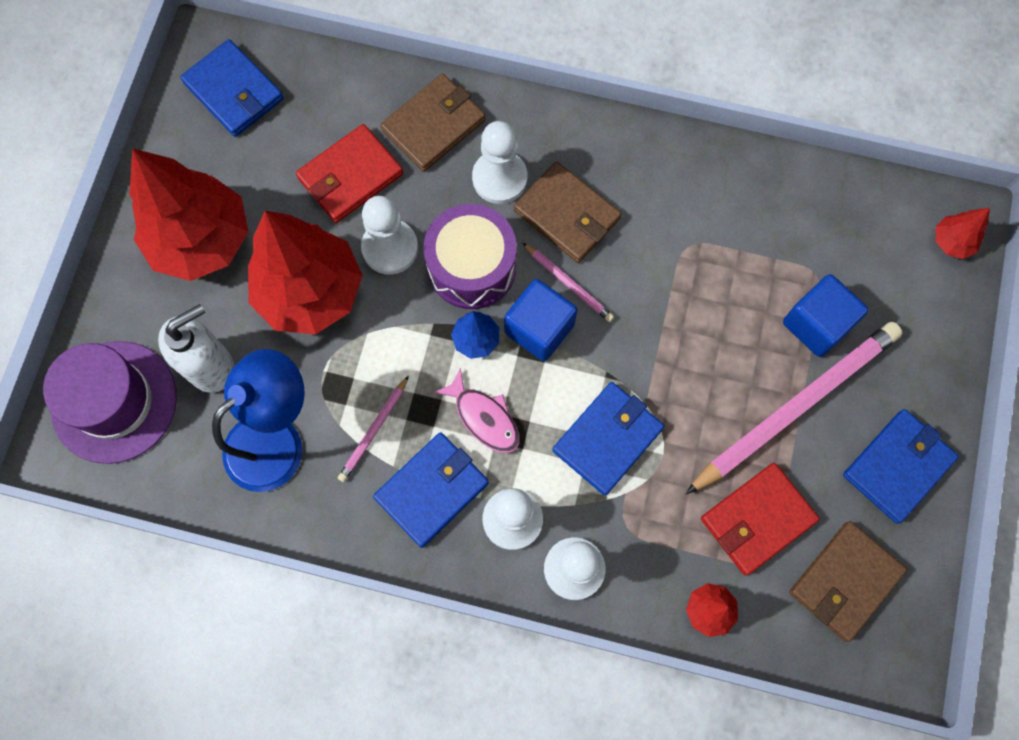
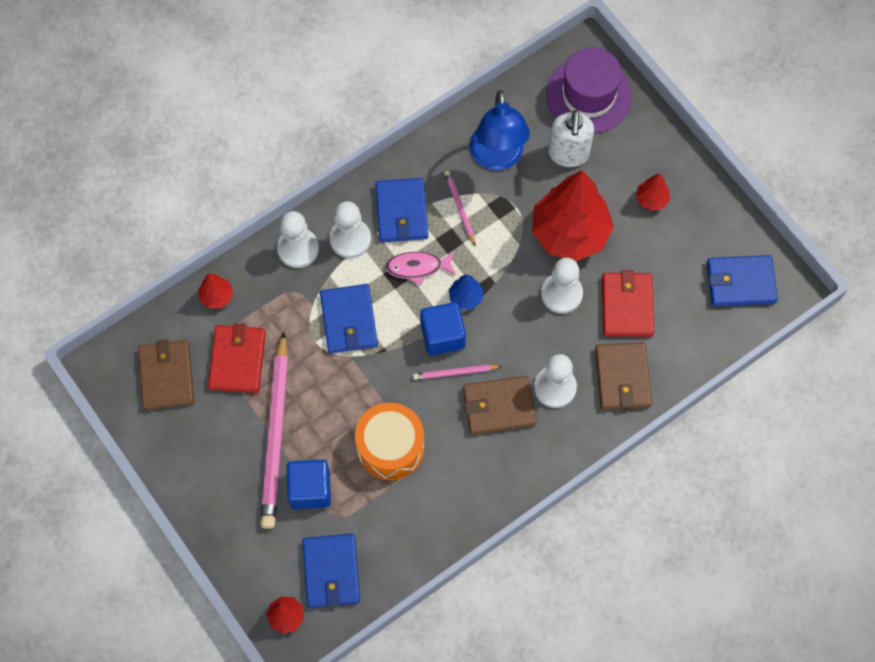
camera: 130 degrees right, 5 degrees down
red tree [129,148,249,281] -> red tree [636,173,670,211], size x0.43
purple drum [423,204,517,309] -> none
blue wallet [843,409,959,523] -> blue wallet moved to [302,534,360,608]
none -> orange drum [355,403,424,480]

